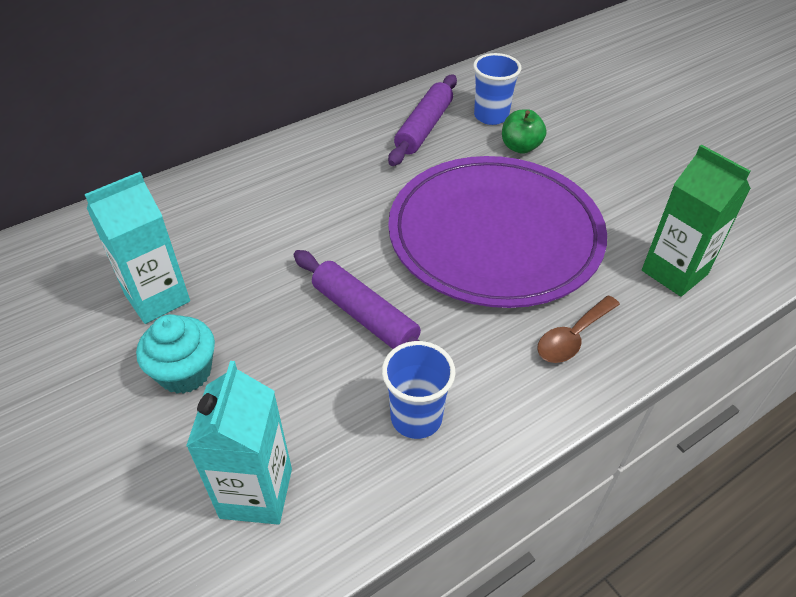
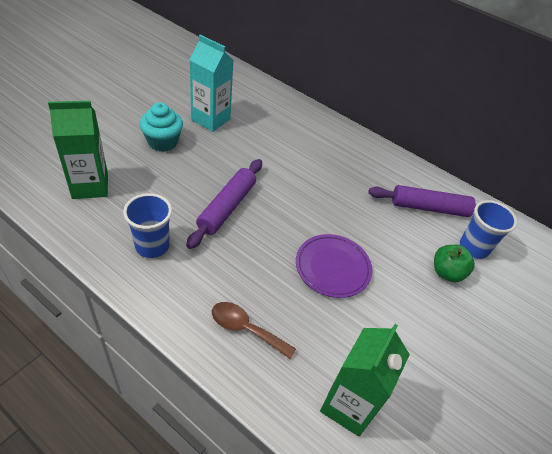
camera: 65 degrees right, 0 degrees up
turquoise carton [186,361,292,525] -> green carton [48,101,108,199]
purple plate [388,156,607,308] -> purple plate [296,234,372,298], size x0.46

